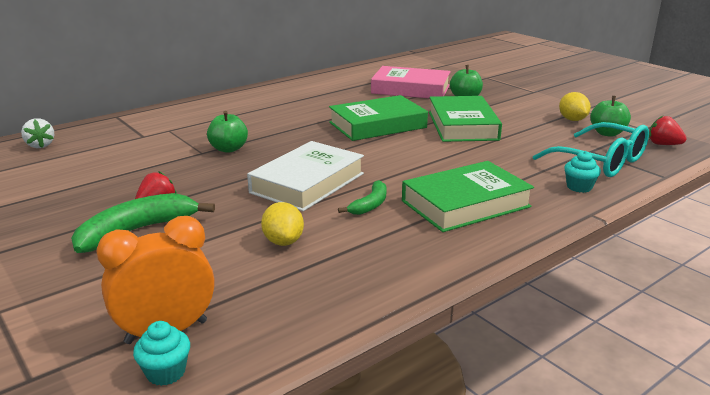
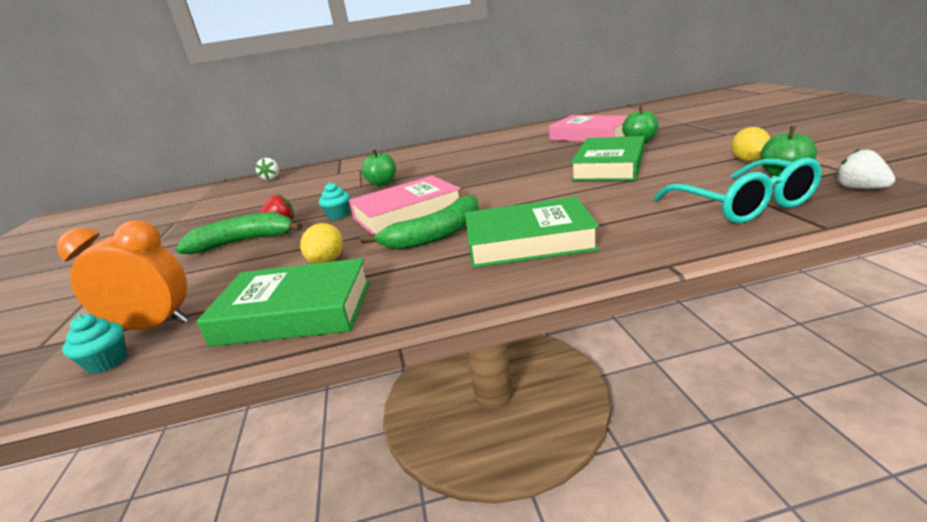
camera: 30 degrees right, 0 degrees up
white book [247,141,364,211] -> pink book [349,176,461,234]
green book [329,95,428,141] -> green book moved to [196,258,370,347]
green banana [338,180,387,215] -> green banana [360,195,479,250], size x1.76
turquoise cupcake [564,151,601,193] -> turquoise cupcake moved to [319,182,350,220]
red strawberry [649,116,687,145] -> white strawberry [836,149,896,189]

